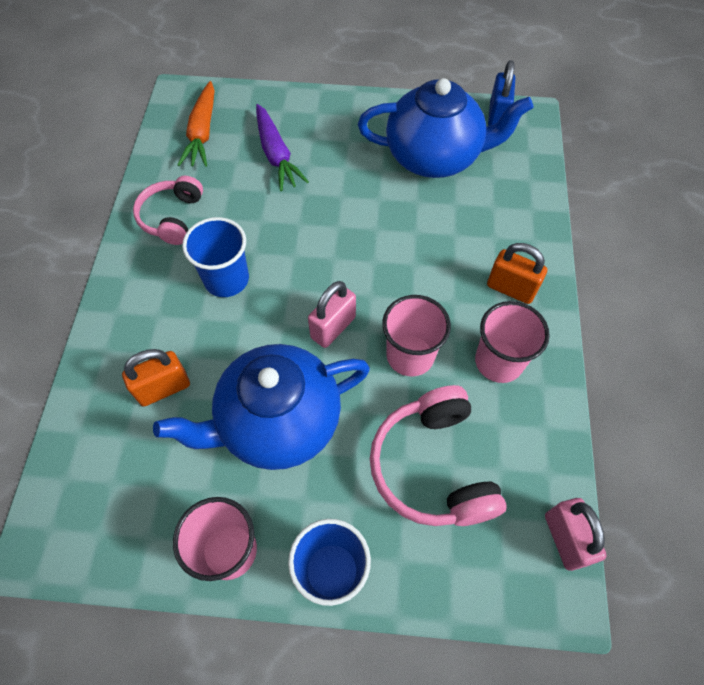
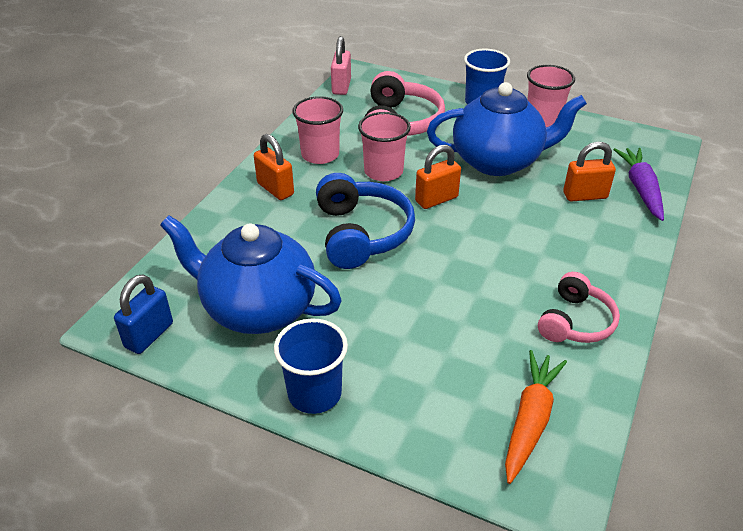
camera: 160 degrees left, 20 degrees down
blue cup [182,217,249,297] -> blue cup moved to [274,318,348,414]
purple carrot [256,104,309,191] -> purple carrot moved to [613,148,664,221]
pink padlock [308,281,356,348] -> orange padlock [415,144,461,209]
none -> blue headphones [316,173,415,269]

